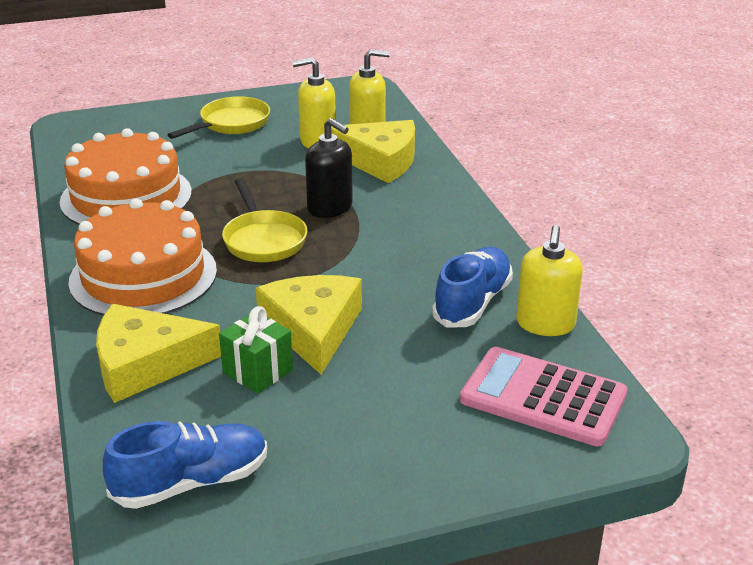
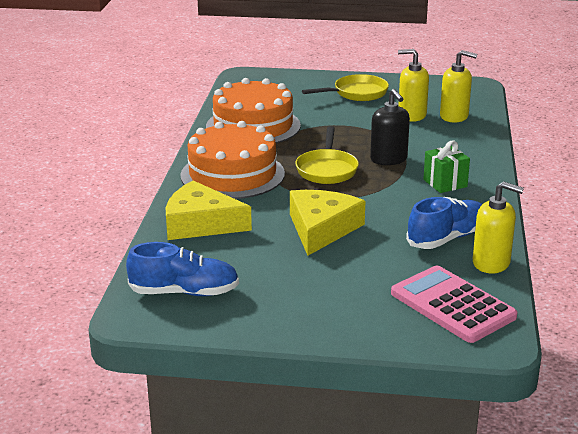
camera: 25 degrees right, 5 degrees down
green gift [219,306,293,394] -> green gift moved to [423,141,470,193]
yellow cheese [331,120,415,183] -> none
yellow soap dispenser [516,225,583,336] -> yellow soap dispenser turned 105 degrees counterclockwise [473,181,524,273]

